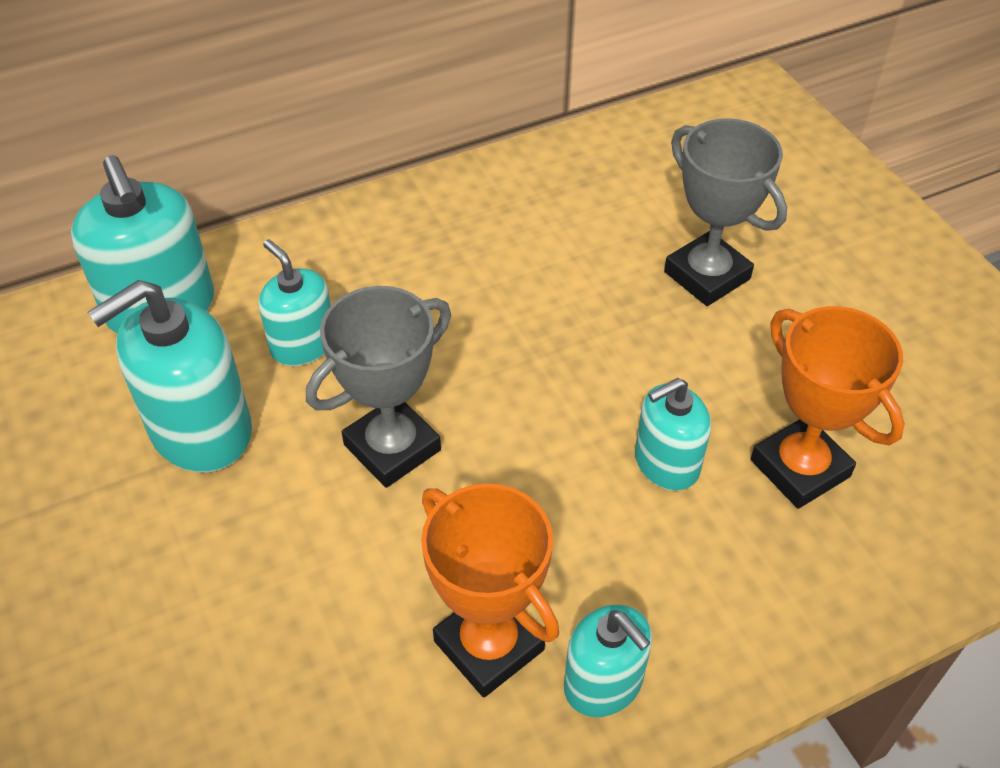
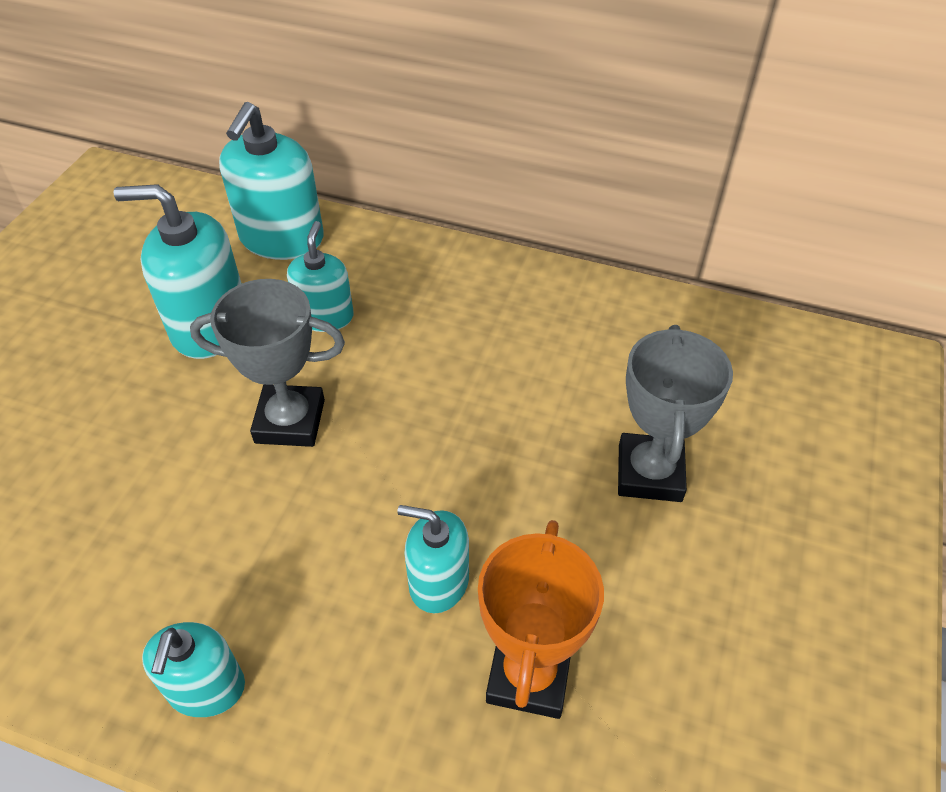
camera: 45 degrees right, 0 degrees up
orange trophy [421,483,559,697] -> none

